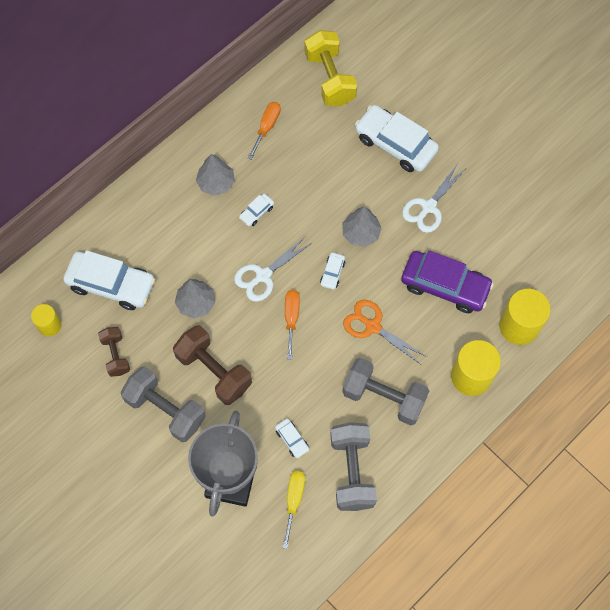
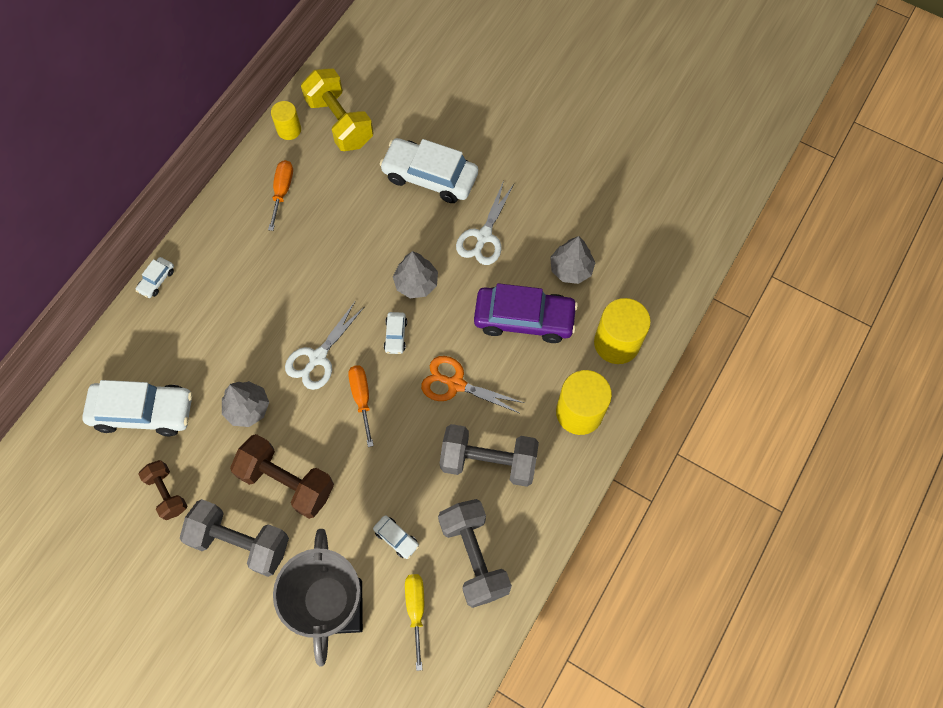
camera: 15 degrees left, 0 degrees up
yellow cylinder [31,304,61,336] -> yellow cylinder moved to [271,101,301,140]
grey tree [196,154,235,196] -> grey tree moved to [550,236,596,284]
white car [239,194,274,227] -> white car moved to [136,257,174,298]

